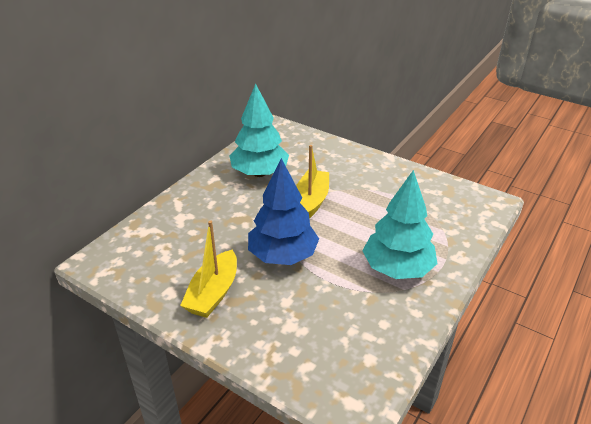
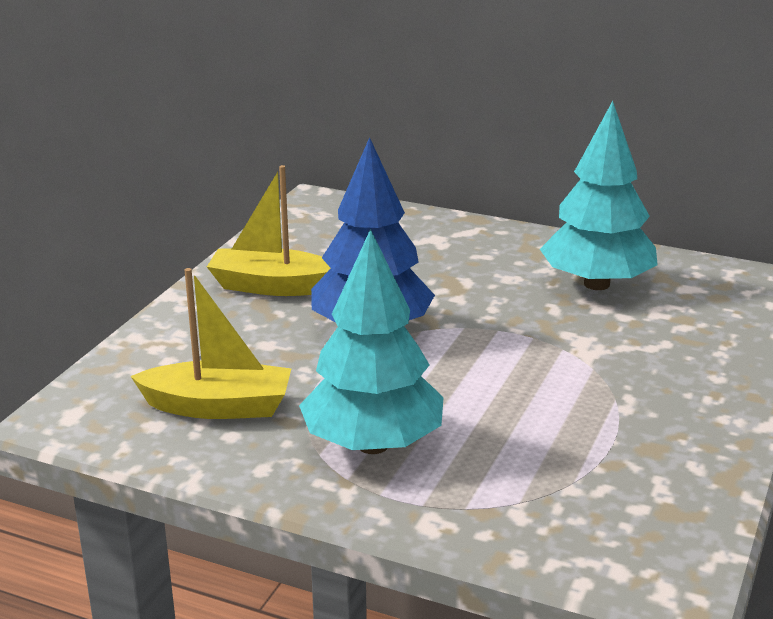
camera: 80 degrees right, 10 degrees down
yellow boat [296,145,329,219] -> yellow boat moved to [130,268,291,419]

